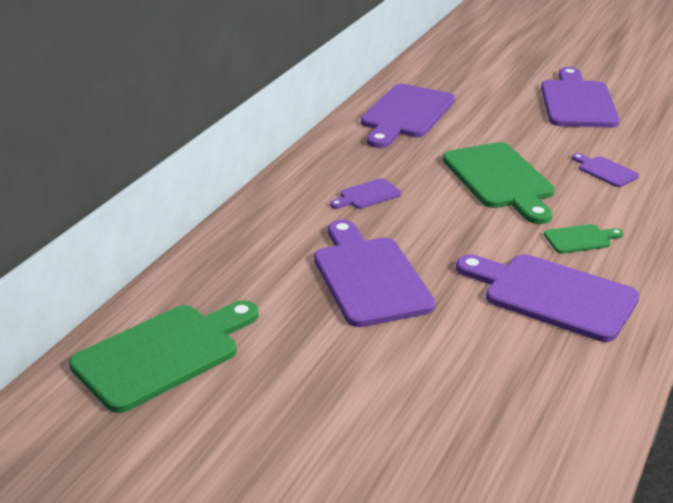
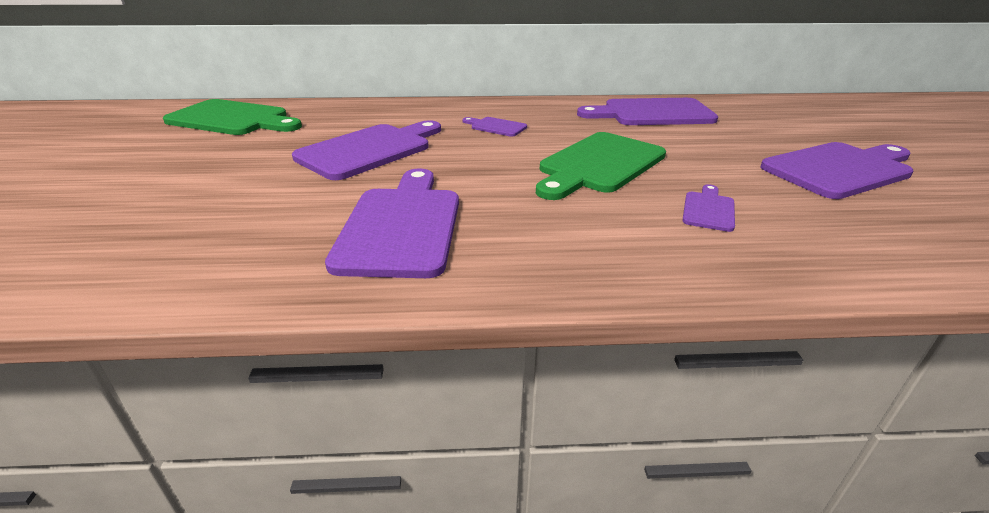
camera: 60 degrees right, 0 degrees up
green cutting board [544,224,624,254] -> none

